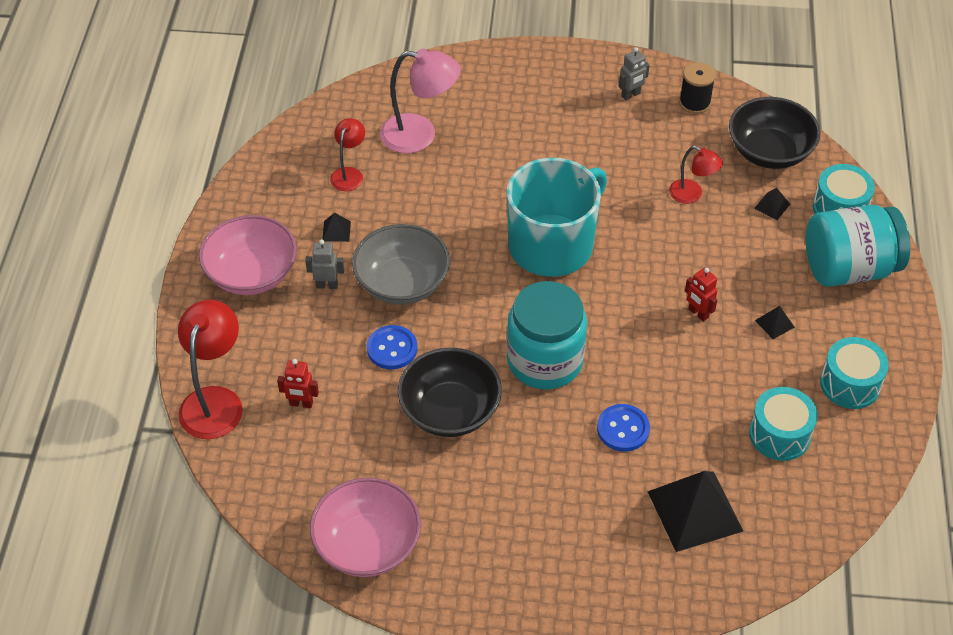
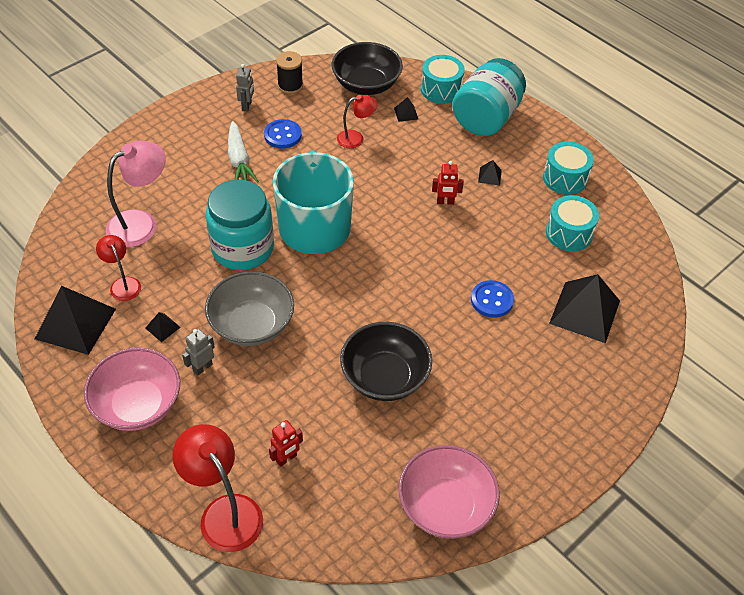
camera: 50 degrees left, 0 degrees up
blue button [367,325,417,370] -> blue button moved to [264,119,302,149]
turquoise jar [507,281,587,389] -> turquoise jar moved to [205,180,274,270]
none -> black pyramid [35,286,116,355]
none -> white carrot [228,121,259,183]

